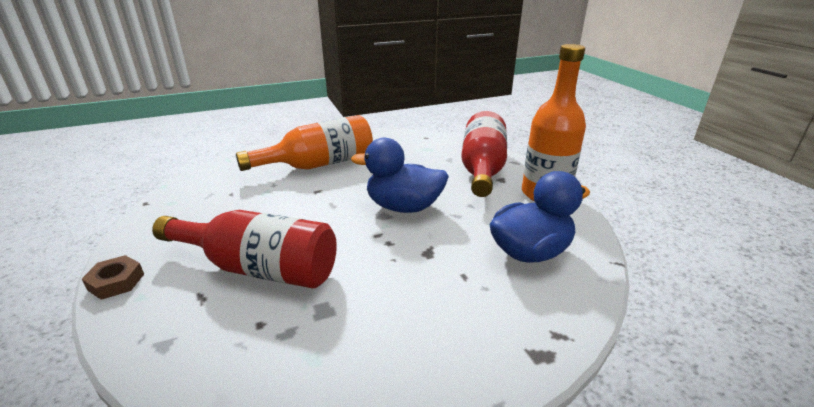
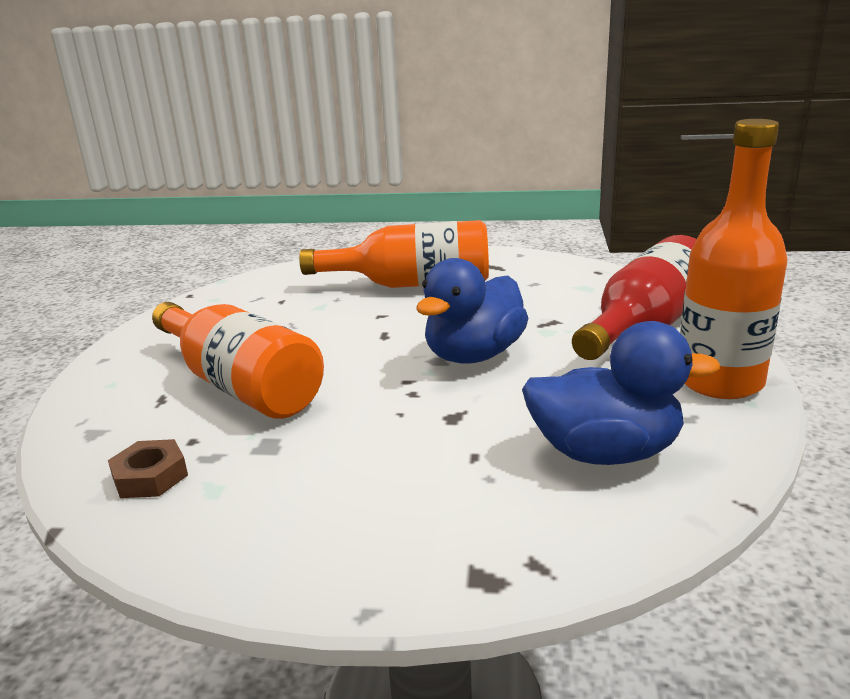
camera: 30 degrees right, 5 degrees down
brown nut [82,255,144,300] -> brown nut moved to [108,439,188,498]
red bottle [152,210,337,288] -> orange bottle [152,302,324,419]
blue duck [351,138,449,213] -> blue duck turned 90 degrees counterclockwise [416,258,528,364]

